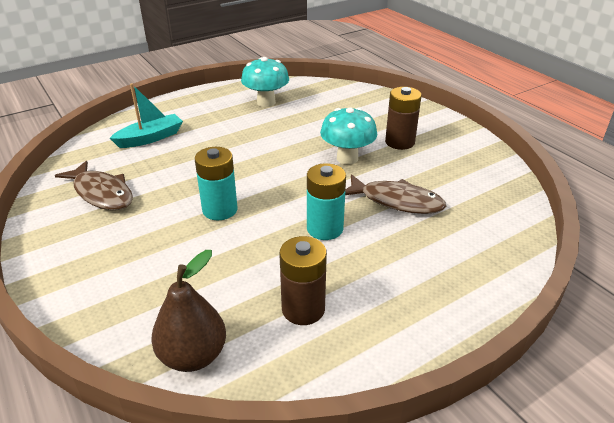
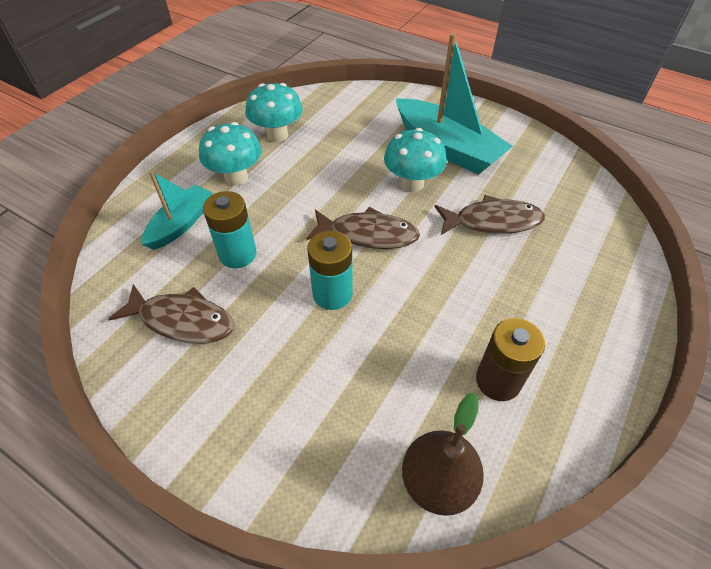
camera: 25 degrees left, 15 degrees up
turquoise battery [307,163,346,240] -> turquoise battery moved to [203,191,256,268]
brown battery [385,87,422,150] -> turquoise boat [396,33,513,175]
none -> turquoise mushroom [199,122,261,186]
none -> brown fish [307,207,420,249]

